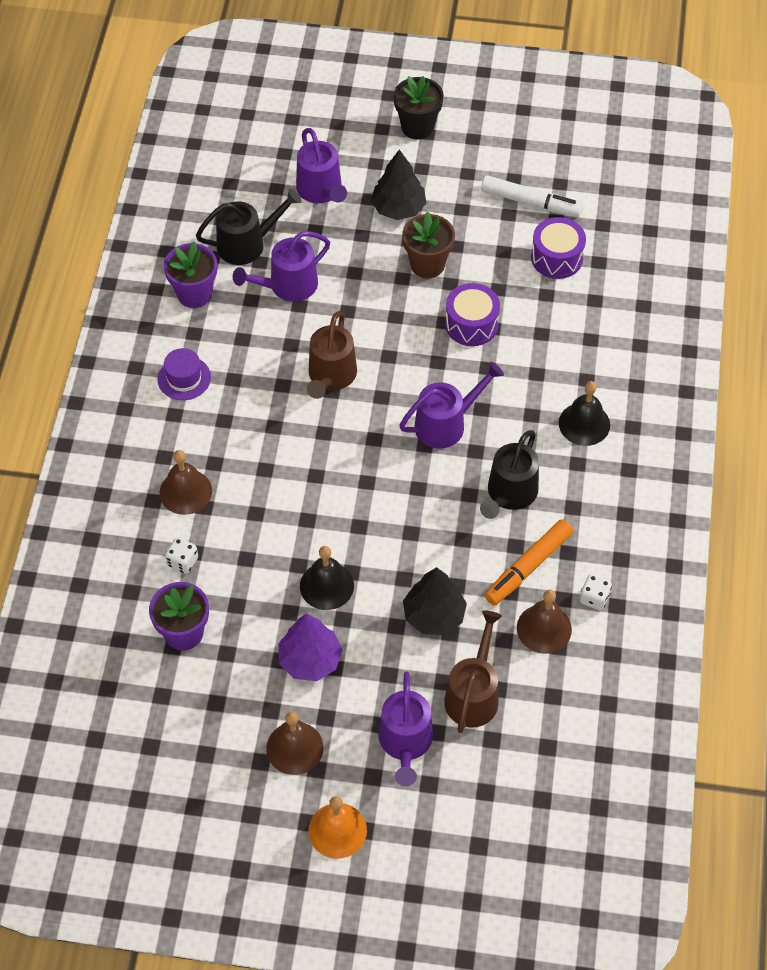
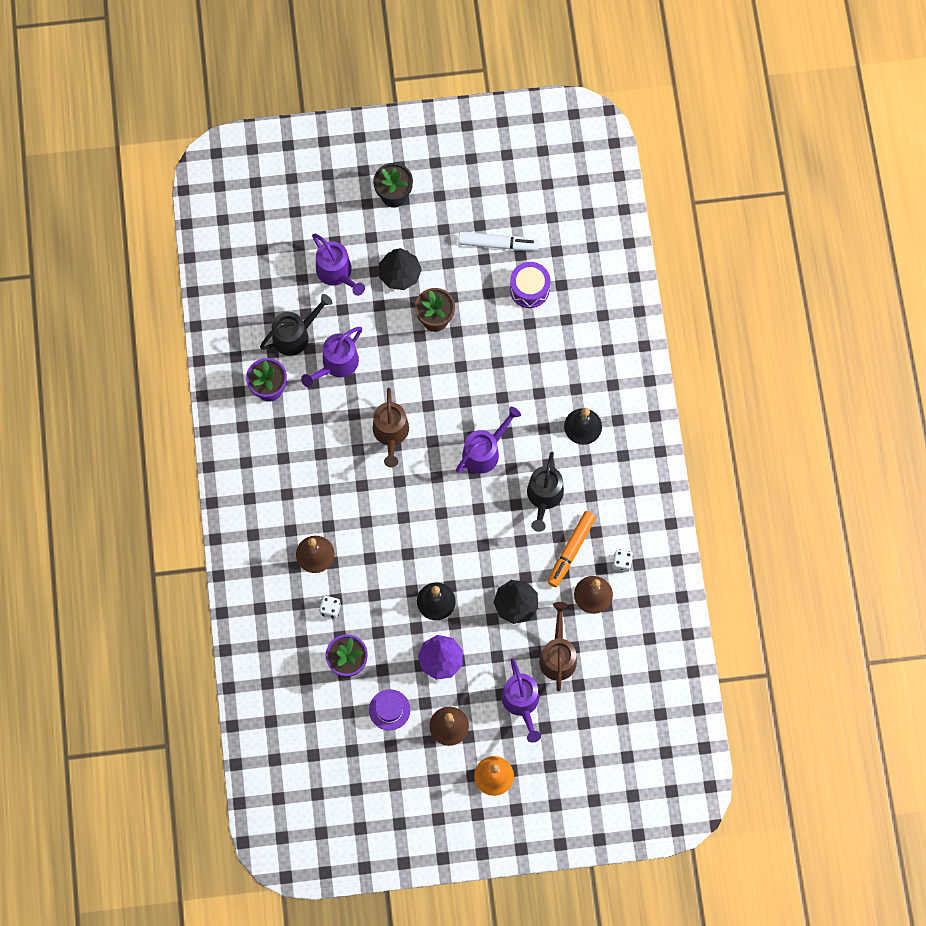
camera: 15 degrees left, 15 degrees up
purple hat [157,348,211,400] -> purple hat moved to [369,689,410,730]
purple drum [445,283,500,346] -> none

